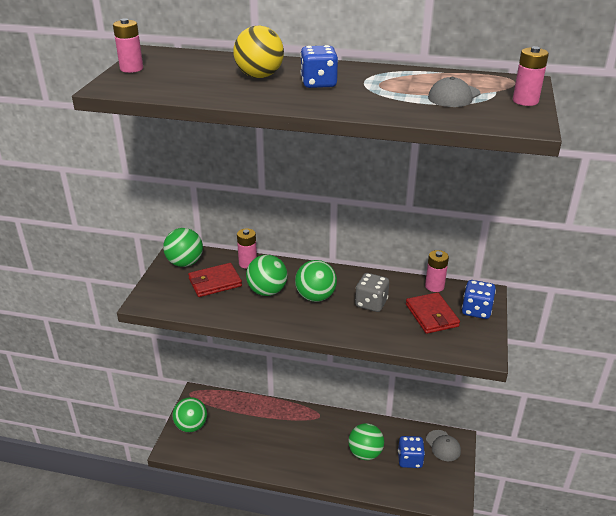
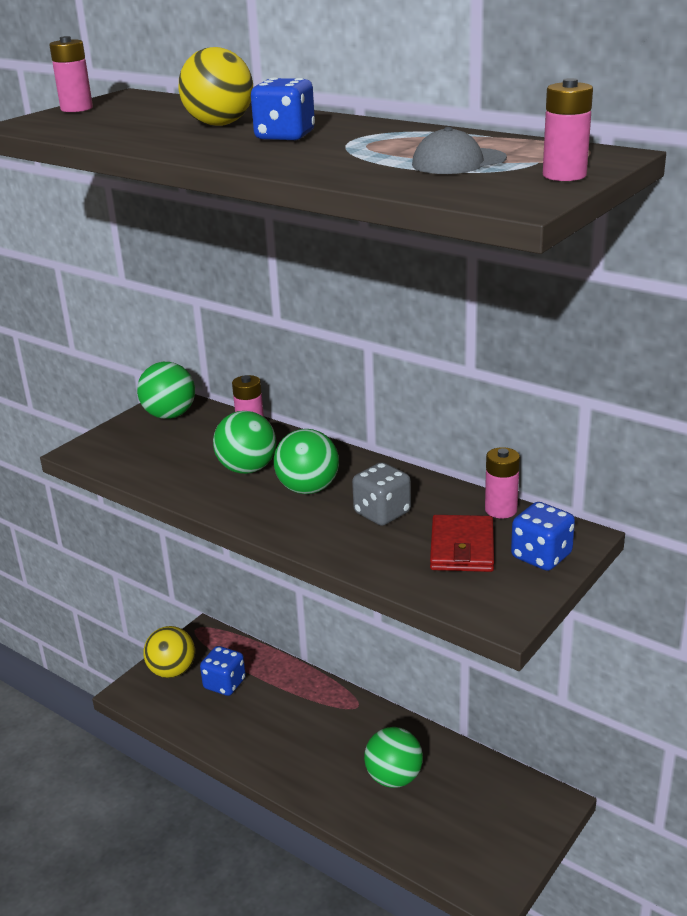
camera: 25 degrees right, 5 degrees down
green ball [172,397,207,432] -> yellow ball [143,626,195,678]
red wallet [188,263,242,297] -> none
blue dice [398,436,425,468] -> blue dice moved to [200,646,246,696]
grey cap [426,430,461,461] -> none

